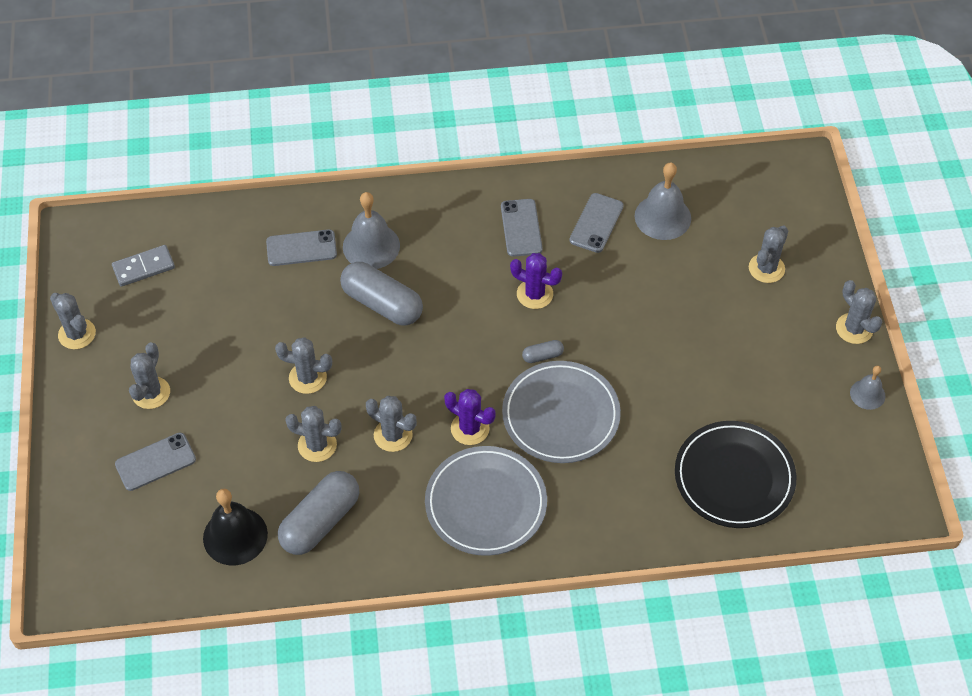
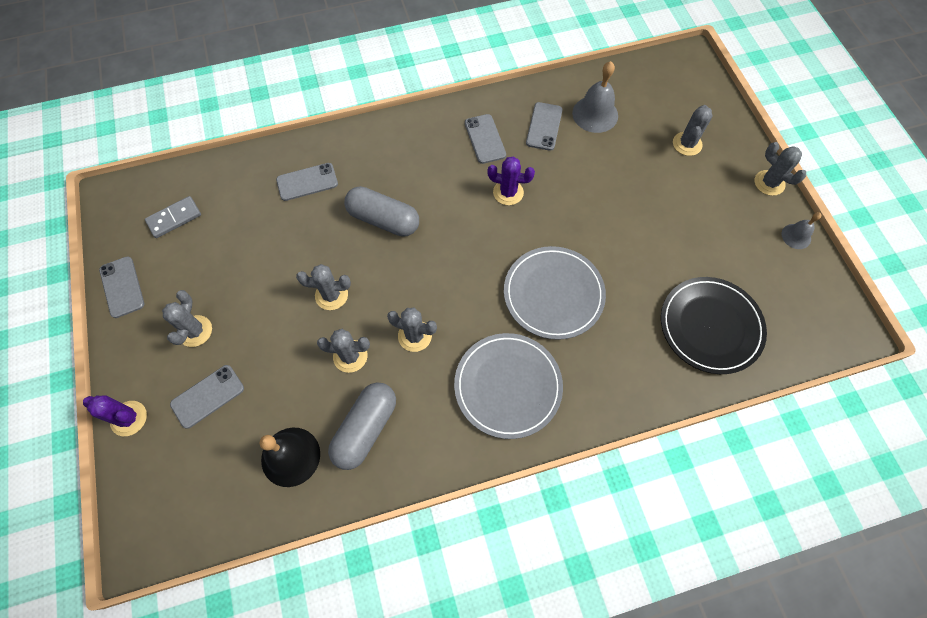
camera: 10 degrees left, 10 degrees up
grey cactus [50,293,96,349] -> grey phone [99,256,144,318]
grey bell [343,192,400,269] -> none
purple cactus [444,389,496,445] -> purple cactus moved to [83,395,147,436]
grey capsule [522,340,564,363] -> none

